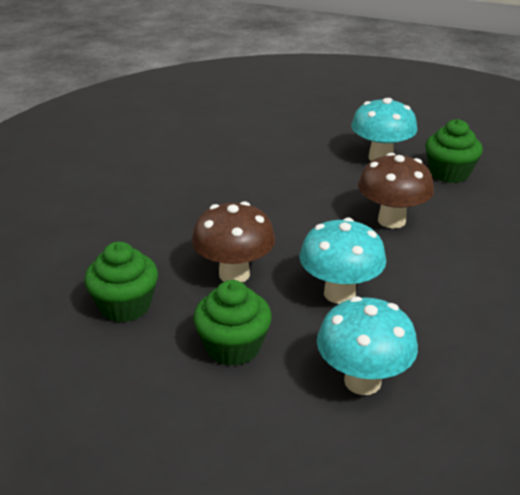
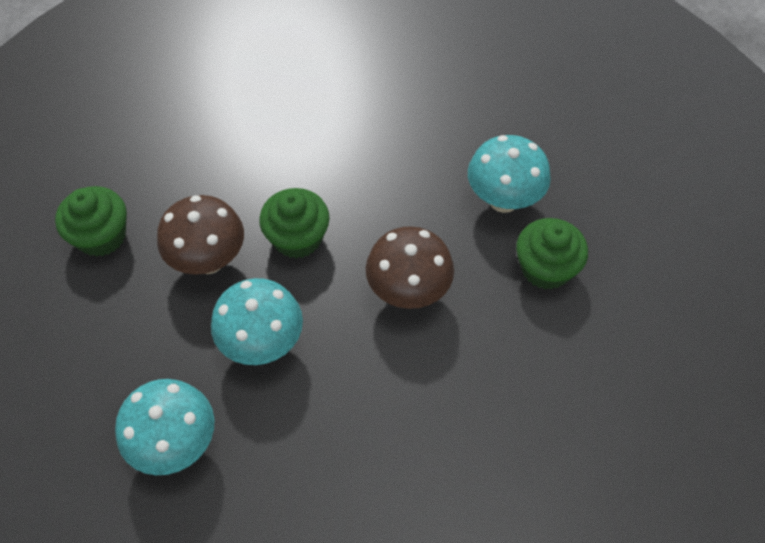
camera: 40 degrees right, 25 degrees up
green cupcake [193,280,272,366] -> green cupcake moved to [259,188,330,259]

